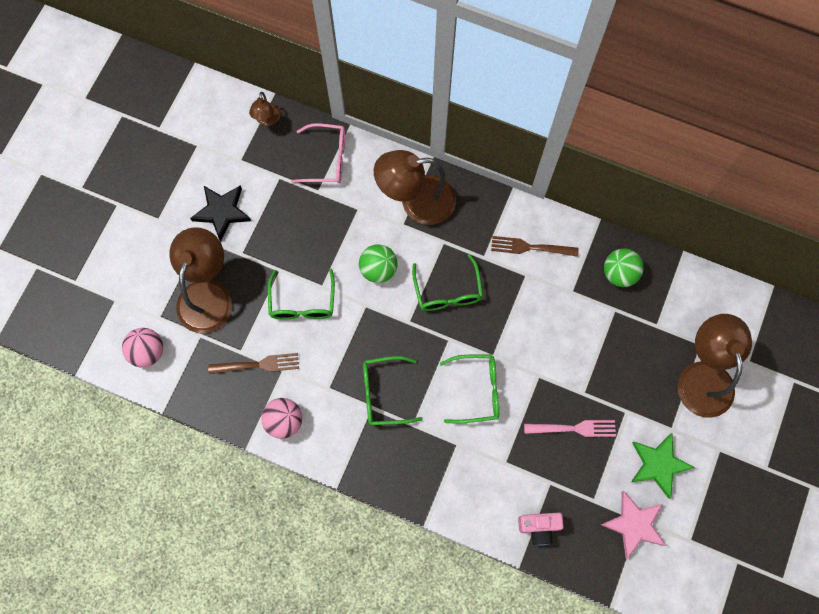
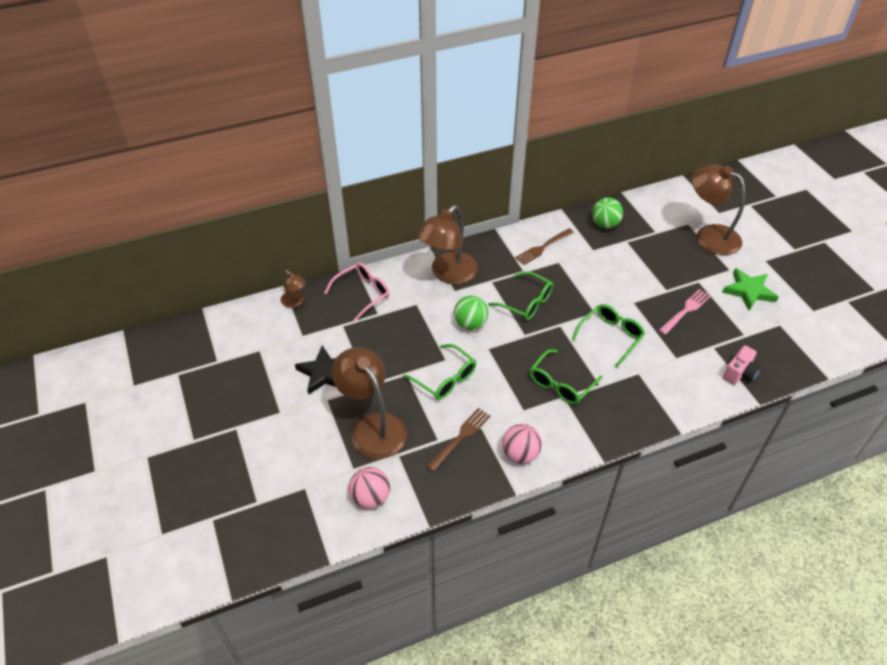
camera: 45 degrees left, 25 degrees down
pink star [601,491,666,559] -> none

